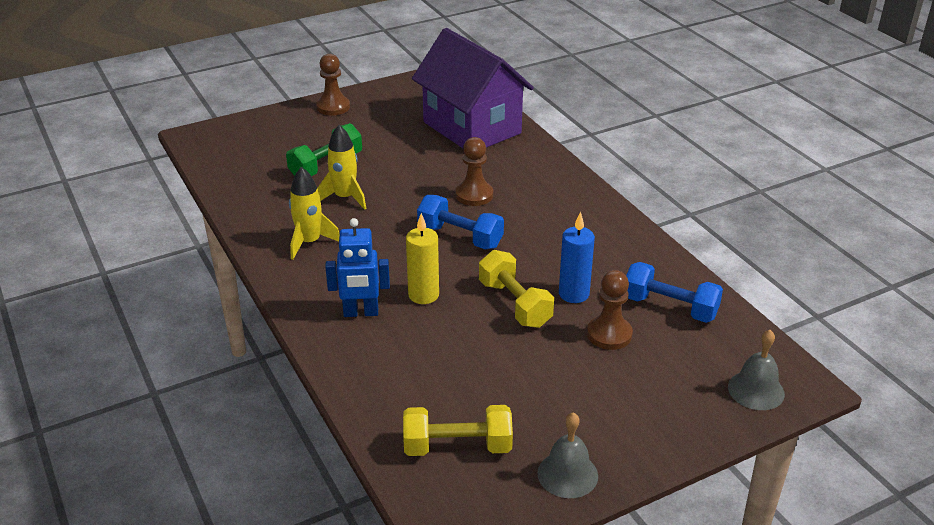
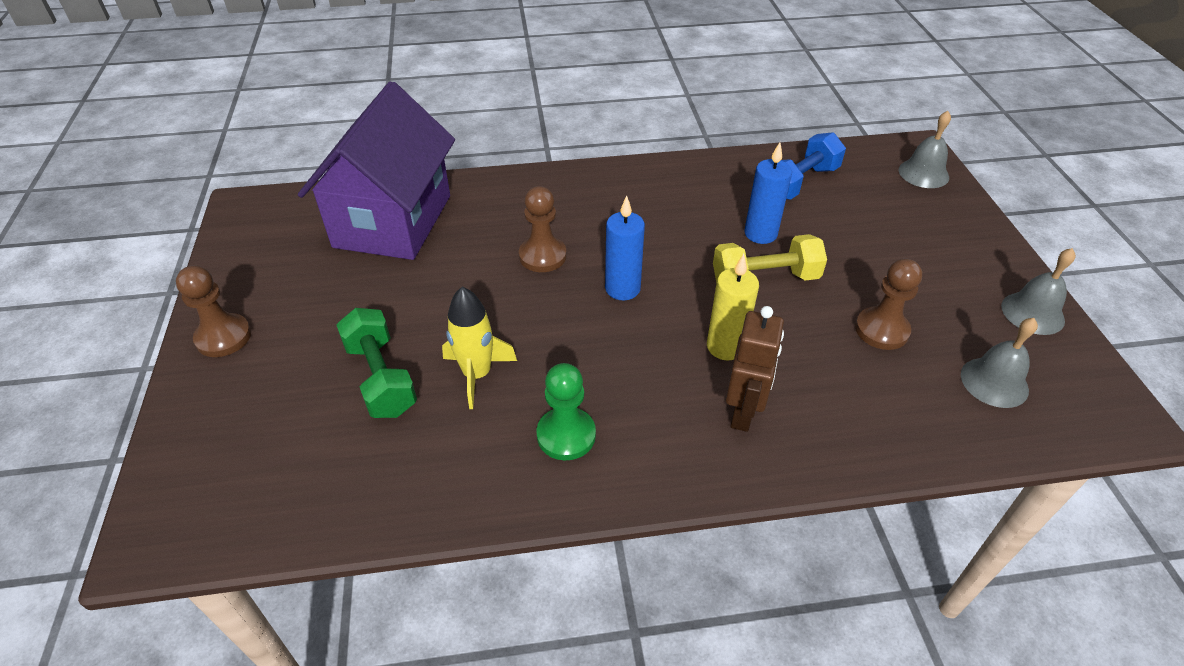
camera: 70 degrees left, 10 degrees up
yellow rocket [289,167,339,260] -> green pawn [536,363,596,460]
blue robot [325,218,390,317] -> brown robot [726,306,784,432]
yellow dumbbell [403,405,513,456] -> grey bell [961,318,1038,408]
purple house [412,28,534,148] -> purple house turned 60 degrees counterclockwise [298,81,455,260]
blue dumbbell [417,195,504,249] -> blue candle [605,196,645,300]
brown pawn [587,270,633,350] -> brown pawn moved to [855,258,922,350]

